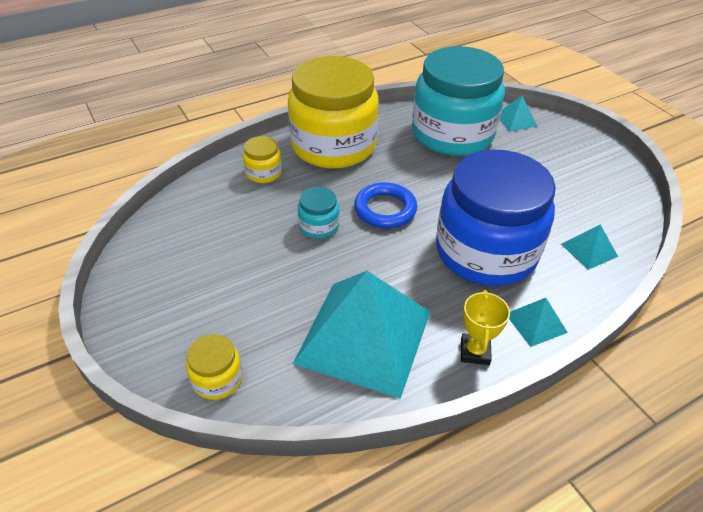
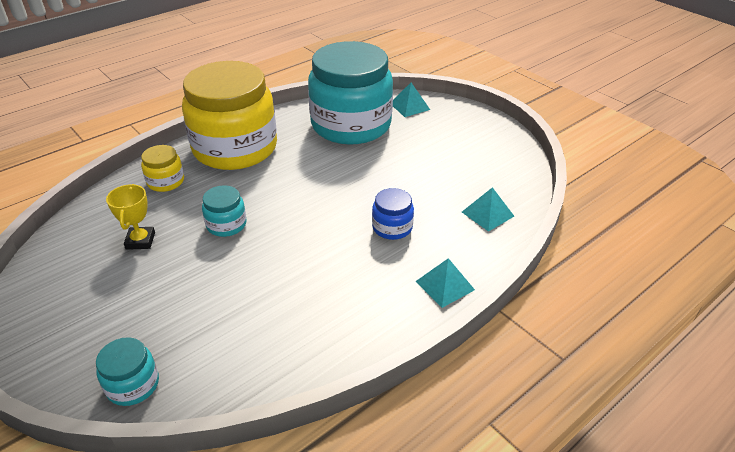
camera: 10 degrees left, 5 degrees down
yellow jar [186,334,243,400] -> turquoise jar [96,337,159,406]
turquoise pyramid [293,271,430,399] -> none
blue ring [354,182,417,228] -> none
blue jar [436,150,556,286] -> blue jar [372,188,414,240], size x0.41
yellow trophy [461,290,510,365] -> yellow trophy moved to [106,184,155,250]

